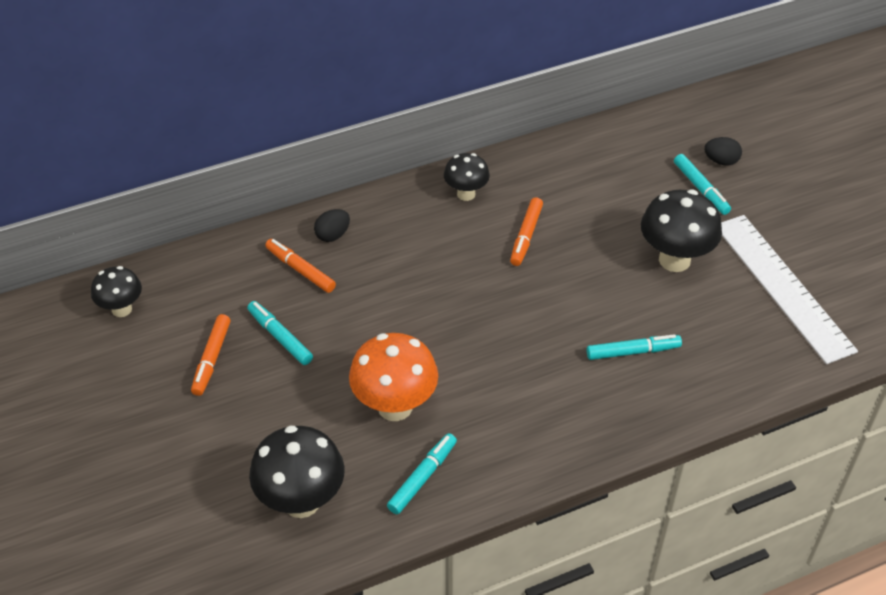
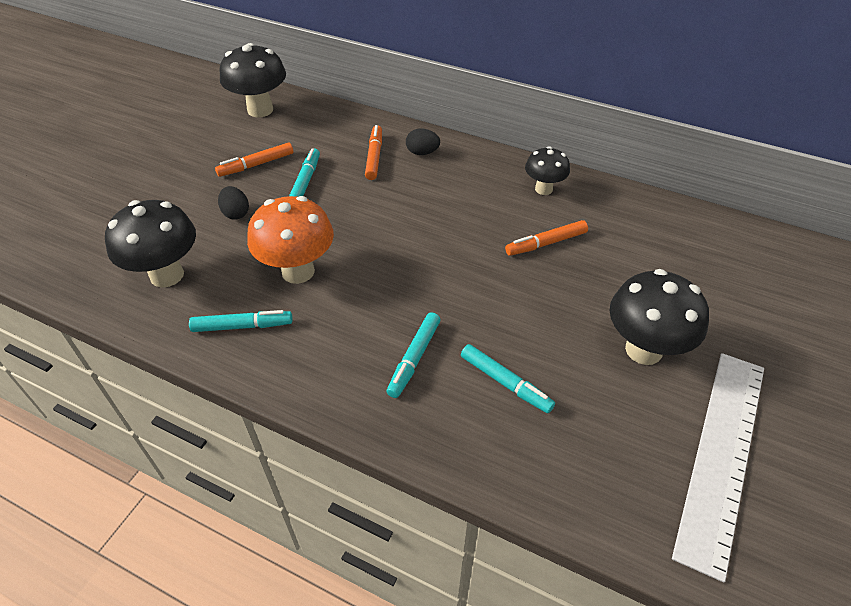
camera: 50 degrees right, 0 degrees up
black mushroom [91,266,142,317] -> black mushroom [219,43,286,117], size x1.65
turquoise marker [674,154,731,215] -> turquoise marker moved to [386,312,441,398]
black egg [704,137,742,165] -> black egg moved to [218,186,249,220]

